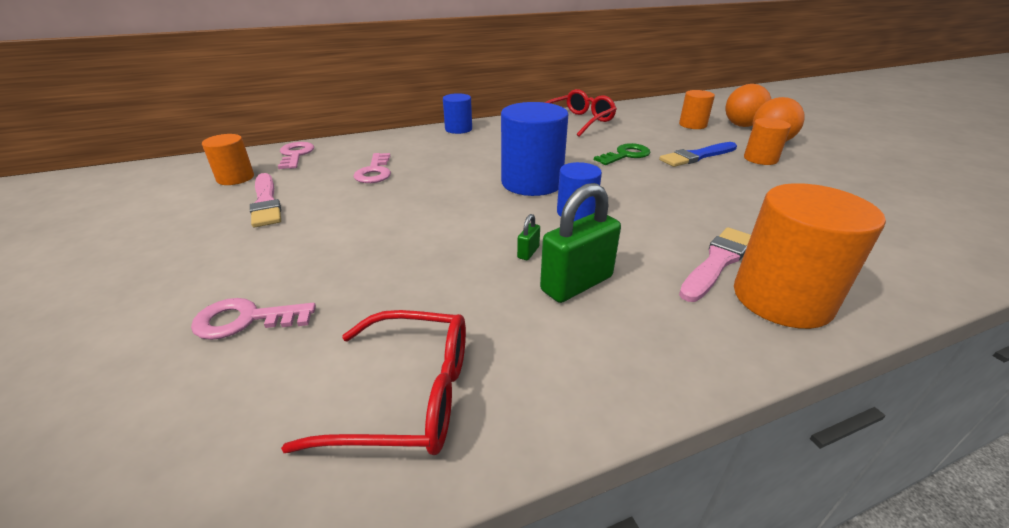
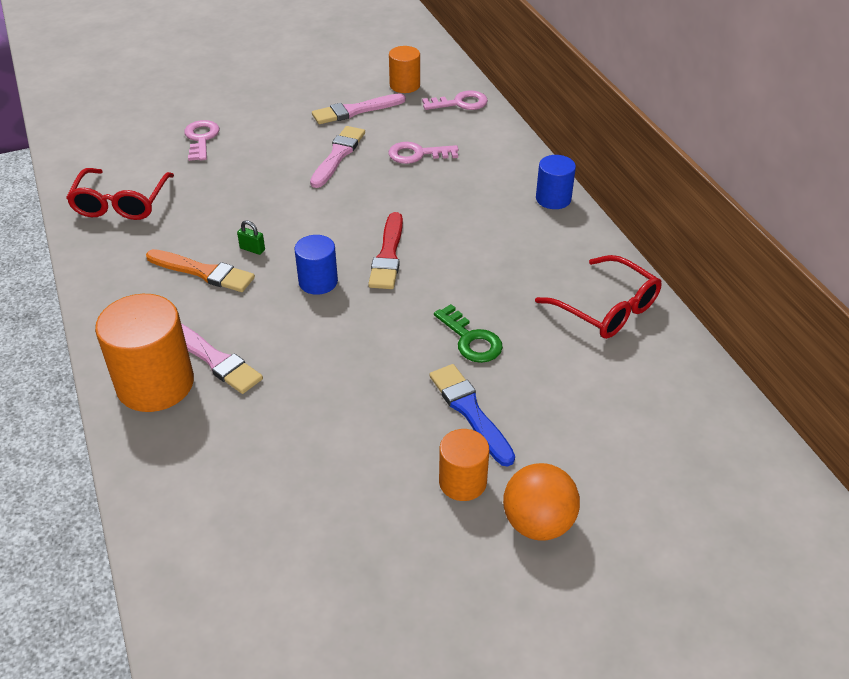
camera: 90 degrees right, 10 degrees up
blue cylinder [501,102,569,196] -> red brush [368,212,403,289]
green padlock [540,183,621,303] -> orange brush [146,249,255,292]
orange cylinder [679,90,715,129] -> none
orange ball [725,84,771,127] -> none
none -> pink brush [310,126,365,188]

